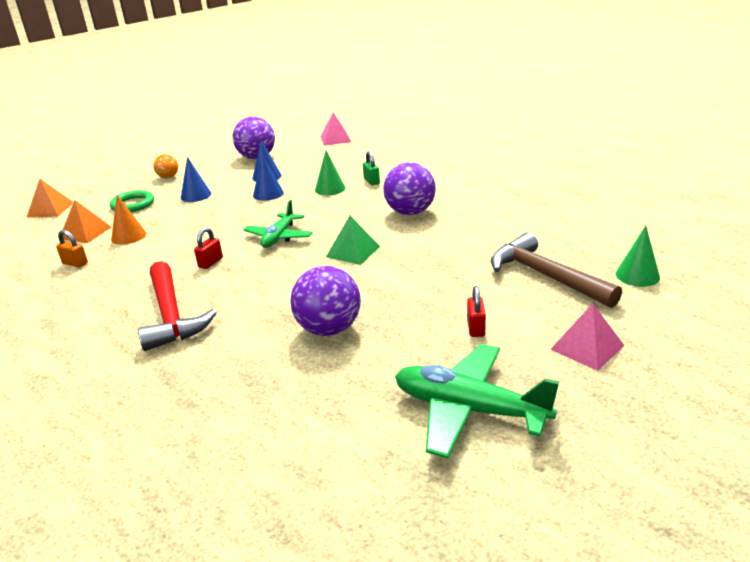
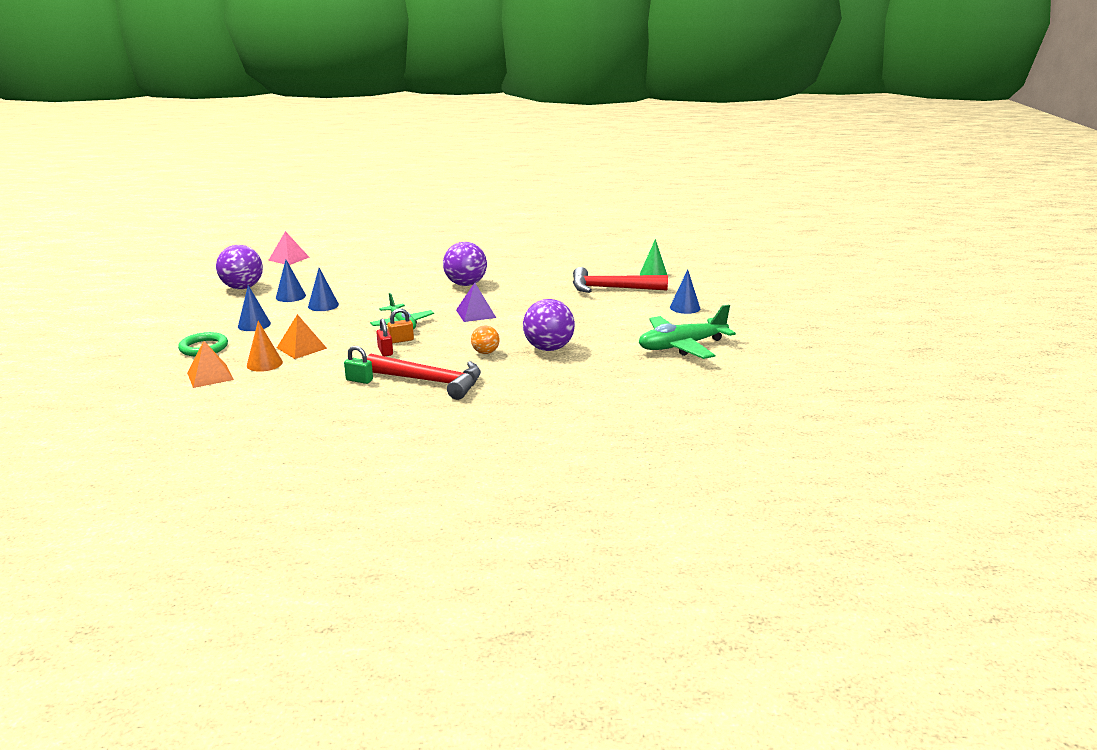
camera: 50 degrees left, 5 degrees down
orange pyramid [27,179,74,217] -> orange pyramid moved to [277,314,327,359]
orange padlock [56,230,88,267] -> orange padlock moved to [387,308,414,343]
orange ball [153,154,178,178] -> orange ball moved to [471,326,500,354]
green cone [315,150,345,195] -> none
green pyramid [326,216,380,265] -> purple pyramid [456,283,496,322]
green padlock [363,151,380,185] -> green padlock moved to [344,346,373,384]
red padlock [467,286,486,337] -> none
brown hammer [491,232,622,308] -> red hammer [573,267,668,293]
pink pyramid [550,303,624,371] -> blue cone [670,269,700,314]

